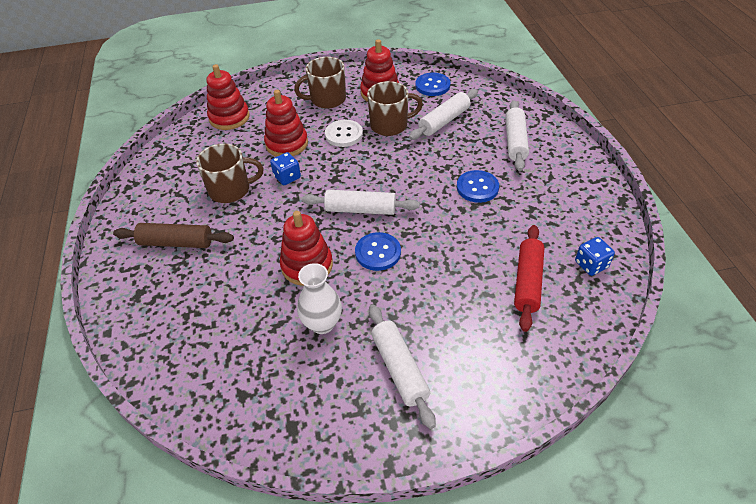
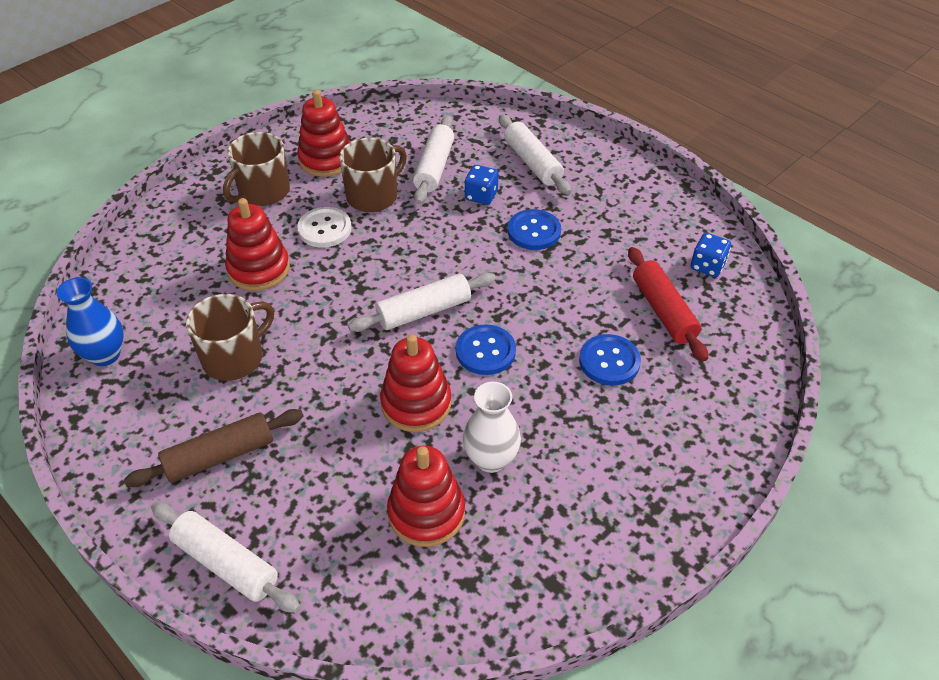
camera: 35 degrees left, 0 degrees up
red stacking toy [206,64,250,130] -> red stacking toy moved to [387,446,465,547]
blue dice [270,152,301,185] -> blue dice moved to [465,165,499,205]
white rolling pin [369,304,436,429] -> white rolling pin moved to [151,502,300,613]
blue button [415,73,450,96] -> blue button moved to [579,334,641,386]
none -> blue vase [56,277,124,366]

